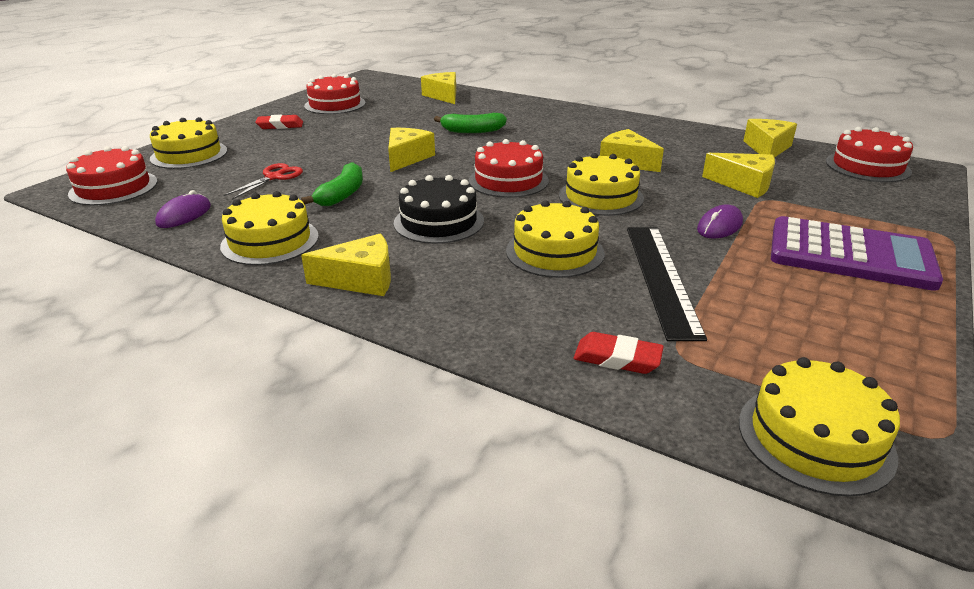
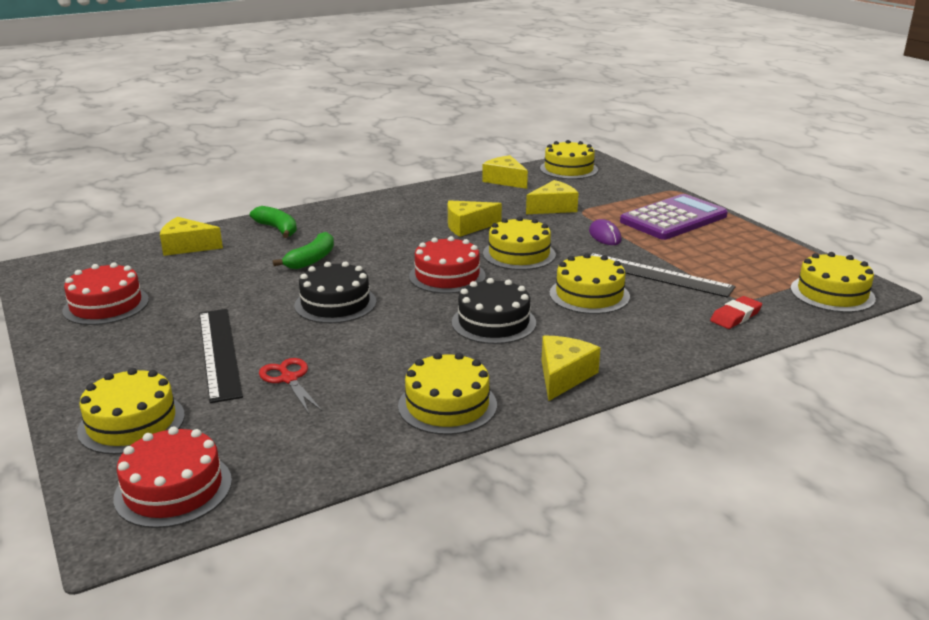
camera: 60 degrees left, 5 degrees down
purple mouse [155,190,211,228] -> none
red eraser [255,115,303,129] -> none
green banana [301,162,363,206] -> green banana moved to [250,206,297,238]
yellow cheese [388,128,435,172] -> black cake [295,261,376,323]
red cake [826,127,913,182] -> yellow cake [540,140,598,179]
none -> black ruler [199,309,243,403]

